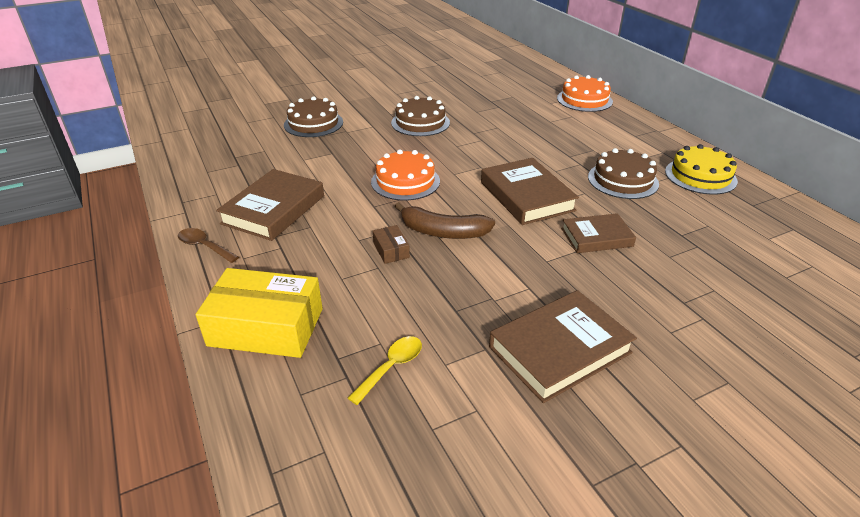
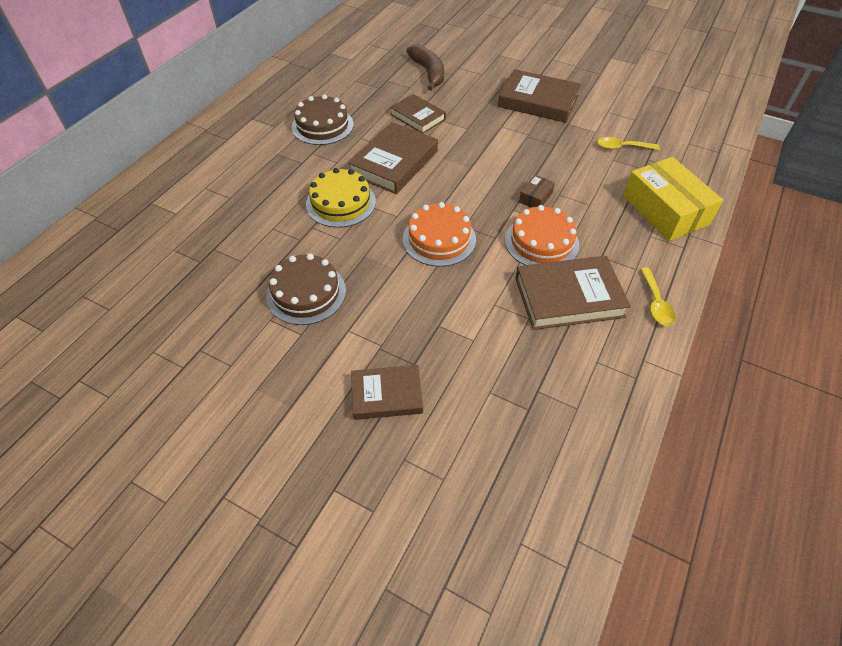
camera: 125 degrees left, 15 degrees up
brown spoon [178,228,239,263] -> yellow spoon [640,268,676,326]
brown cake [284,96,343,137] -> brown book [351,365,423,420]
brown banana [395,202,495,239] -> brown banana moved to [406,44,444,91]
orange cake [557,75,613,112] -> orange cake moved to [505,205,579,265]
yellow cake [665,144,738,195] -> yellow cake moved to [306,168,376,228]

